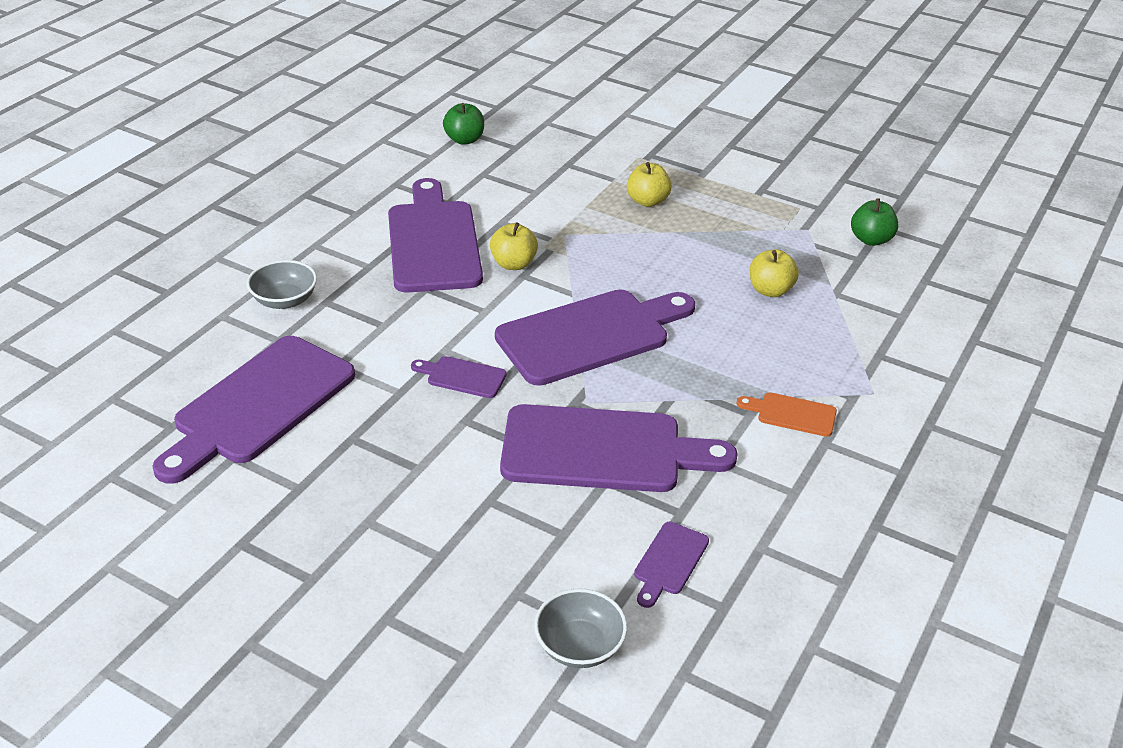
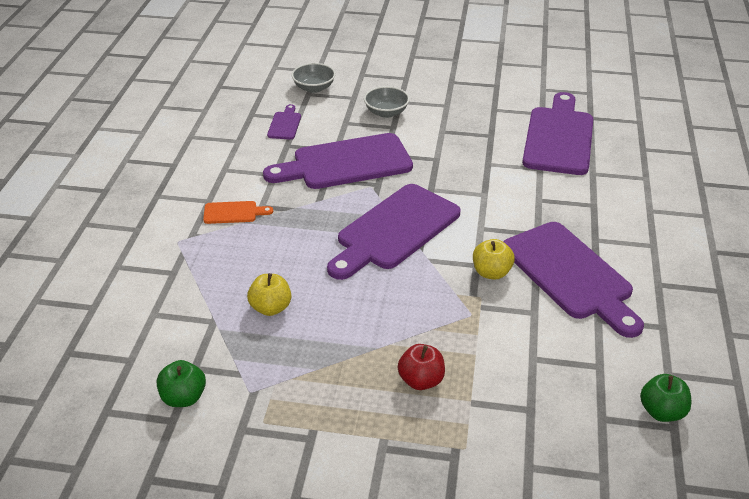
camera: 160 degrees right, 0 degrees up
grey bowl [247,260,317,309] -> grey bowl moved to [364,86,410,118]
purple cutting board [411,356,507,398] -> none
yellow apple [627,162,672,207] -> red apple [398,344,445,390]

